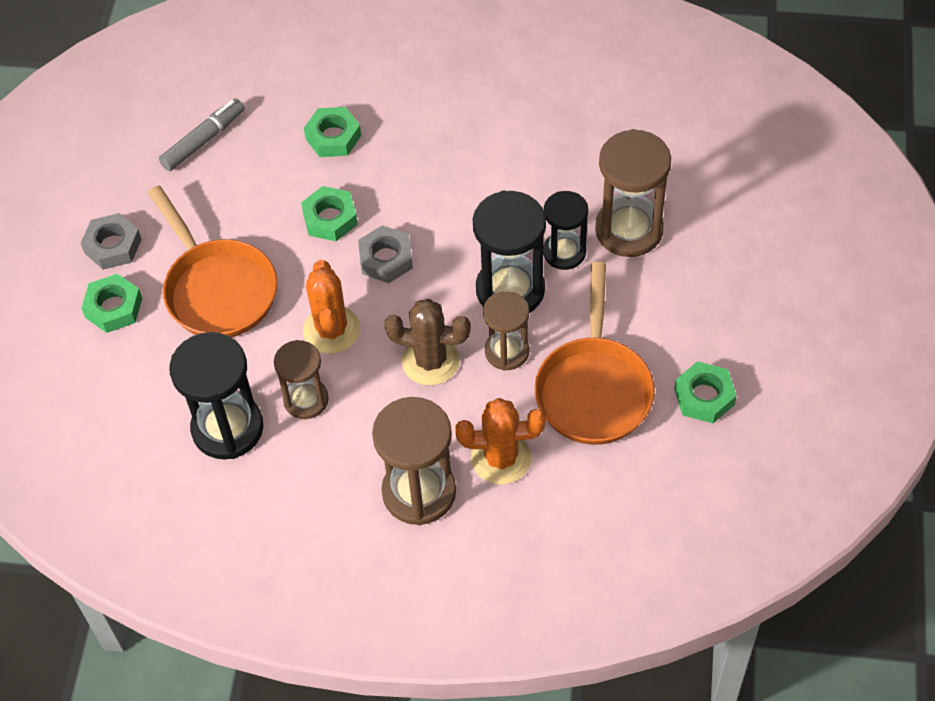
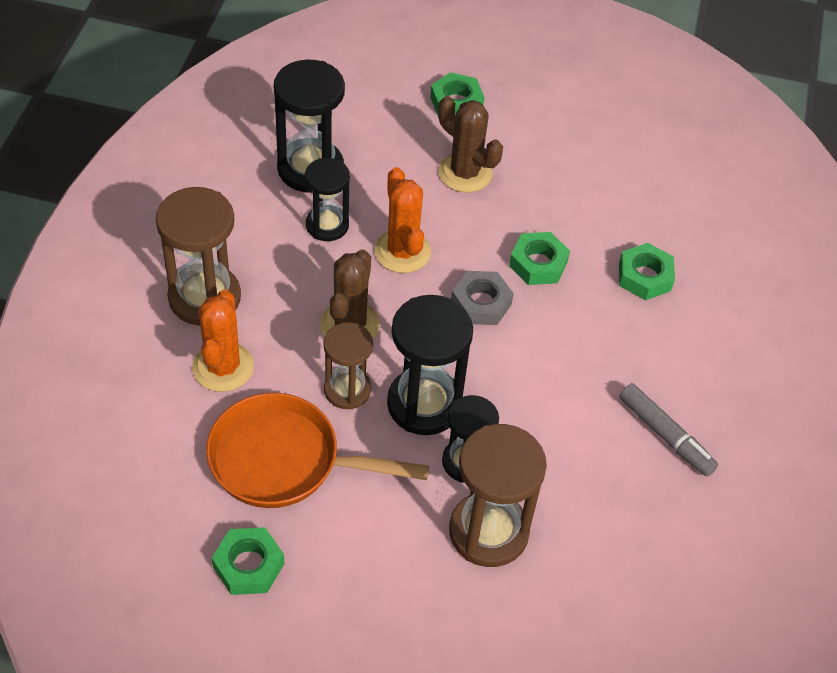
camera: 90 degrees right, 5 degrees down
grey nut [81,213,142,270] -> none
orange pan [148,186,277,337] -> brown cactus [438,96,503,193]
grey marker [159,99,245,171] -> grey marker moved to [619,383,718,477]
brown hourglass [274,340,329,419] -> black hourglass [305,158,350,241]
orange cactus [303,260,360,354] -> orange cactus turned 75 degrees clockwise [374,167,431,273]

